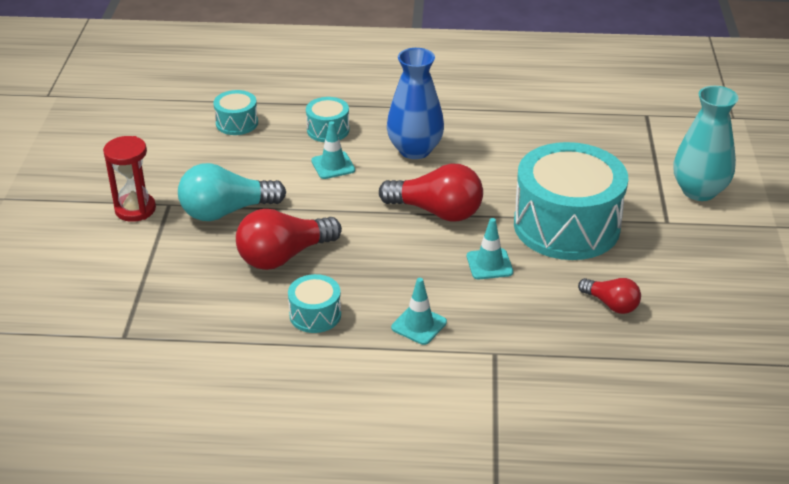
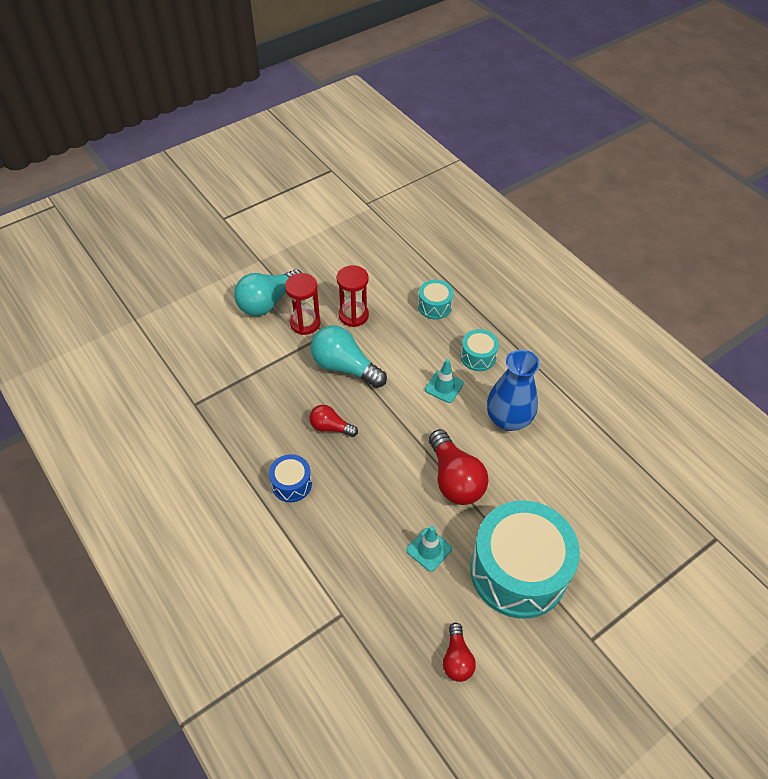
camera: 50 degrees right, 15 degrees up
red light bulb [236,209,342,270] -> red light bulb [310,405,358,437], size x0.57
turquoise drum [288,274,341,333] -> blue drum [269,454,312,502]
turquoise traffic cone [391,278,447,345] -> none
turquoise vase [673,86,739,201] -> none
none -> turquoise light bulb [234,270,302,316]
none -> red hourglass [337,265,369,327]

